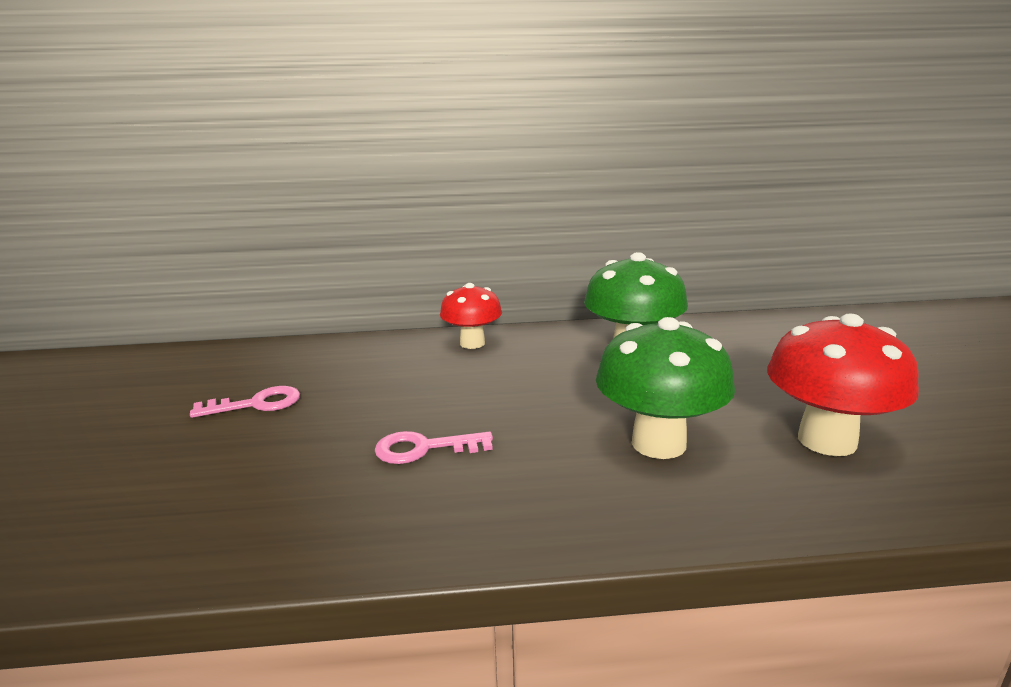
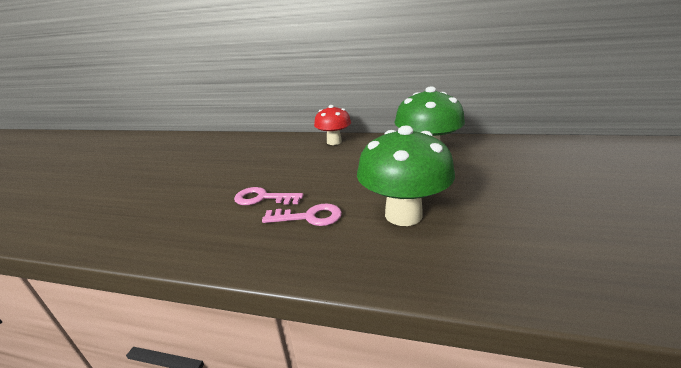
camera: 20 degrees right, 5 degrees up
pink key [190,386,300,418] -> pink key moved to [262,203,342,226]
red mushroom [767,313,919,456] -> none

